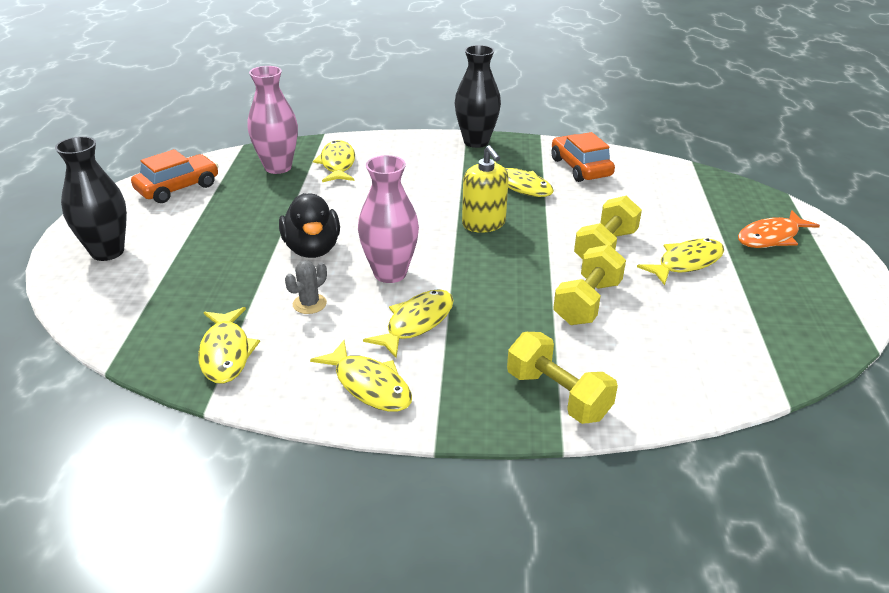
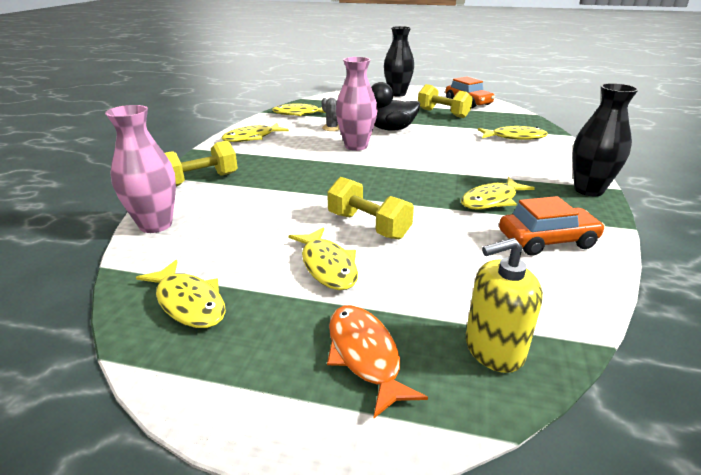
camera: 100 degrees right, 5 degrees down
pink vase [248,66,298,174] -> pink vase moved to [105,105,176,233]
yellow fish [363,289,454,358] -> yellow fish moved to [136,260,226,328]
yellow soap dispenser [462,145,509,233] -> yellow soap dispenser moved to [466,238,543,373]
yellow dumbbell [553,245,626,325] -> yellow dumbbell moved to [418,84,473,118]

